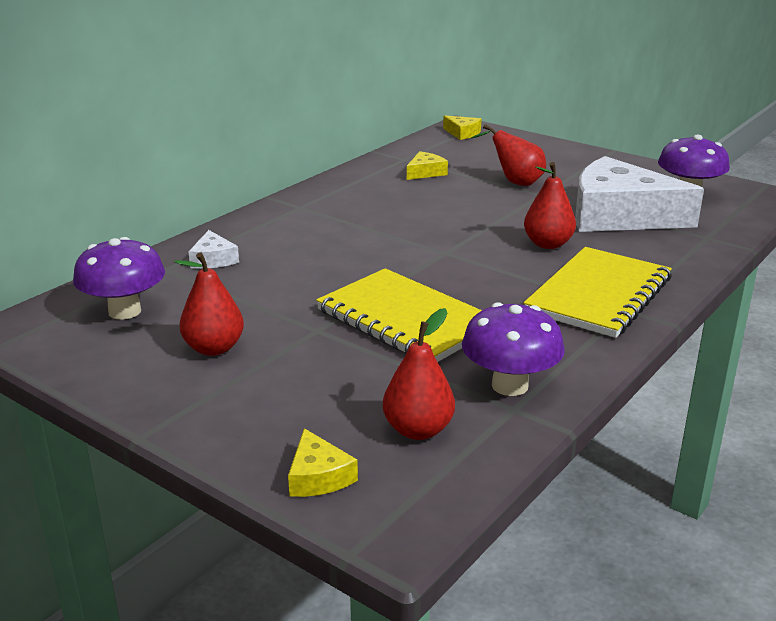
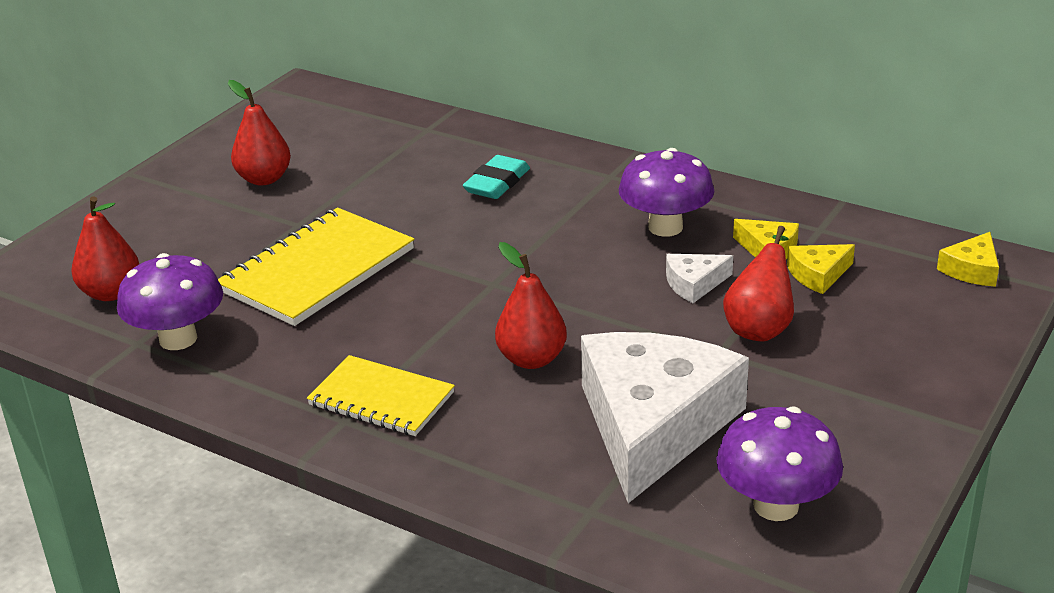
camera: 85 degrees right, 5 degrees up
purple mushroom [73,237,165,320] -> purple mushroom moved to [619,148,714,237]
white cheese [188,230,239,269] -> white cheese moved to [666,254,733,303]
yellow cheese [288,428,358,497] -> yellow cheese moved to [787,244,855,294]
yellow notebook [524,247,672,338] -> yellow notebook [307,355,455,436], size x0.64
none -> turquoise eraser [463,155,530,199]

